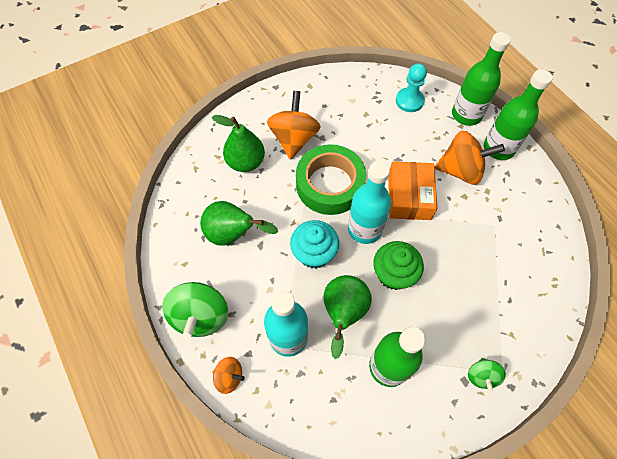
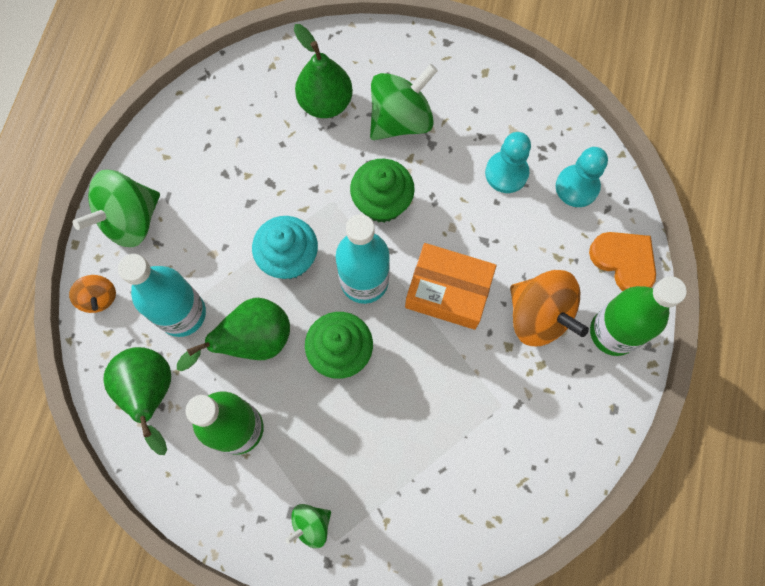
camera: 45 degrees right, 10 degrees up
green pear [200,201,278,246] -> green pear moved to [103,347,171,455]
orange spinning top [267,91,321,160] -> green spinning top [370,64,438,140]
green tape [296,144,366,215] -> green cupcake [350,159,415,223]
orange box [388,162,438,220] -> orange box turned 60 degrees clockwise [405,243,496,330]
green bottle [452,32,511,126] -> orange heart [589,232,656,291]
none -> turquoise pawn [485,132,531,193]

